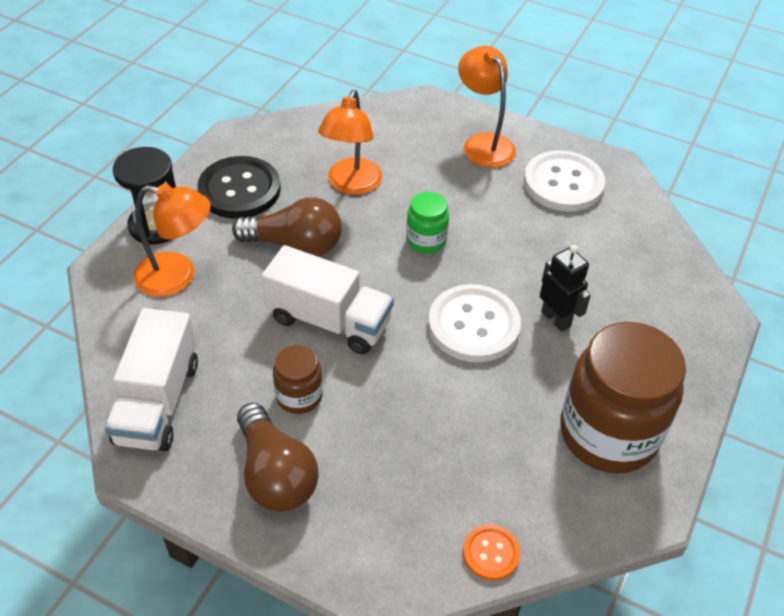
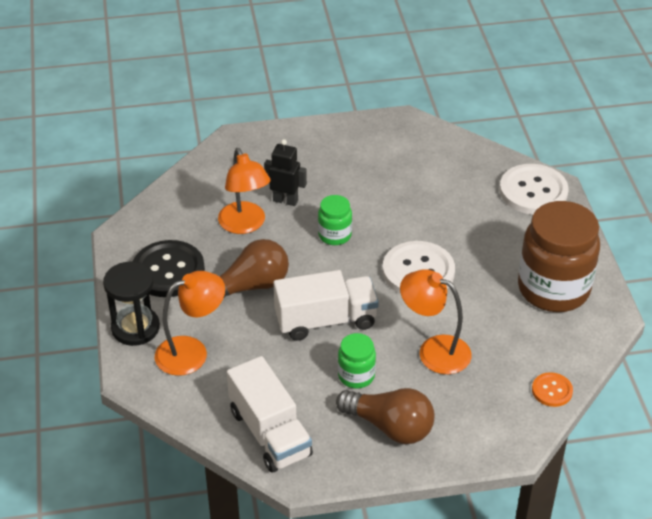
camera: 35 degrees left, 5 degrees down
brown jar [273,345,323,414] -> green jar [338,333,376,388]
orange lamp [458,46,516,168] -> orange lamp moved to [400,269,472,374]
white button [524,150,605,212] -> white button moved to [499,164,569,215]
black robot [540,245,591,332] -> black robot moved to [264,139,307,206]

